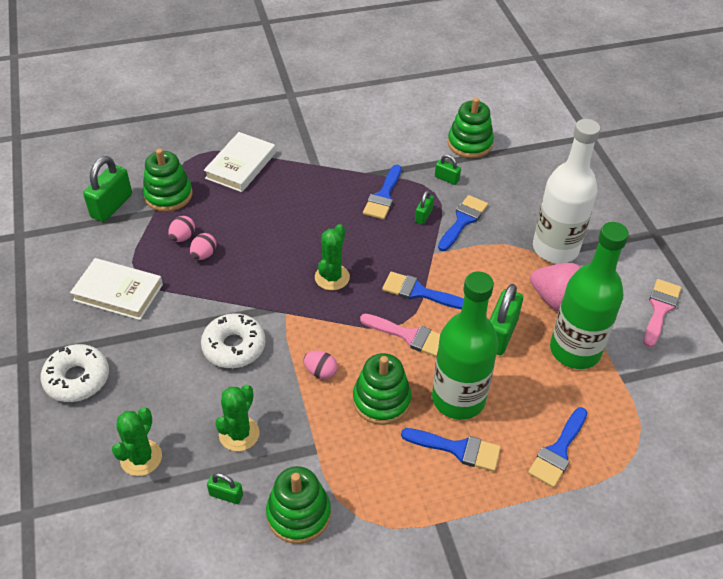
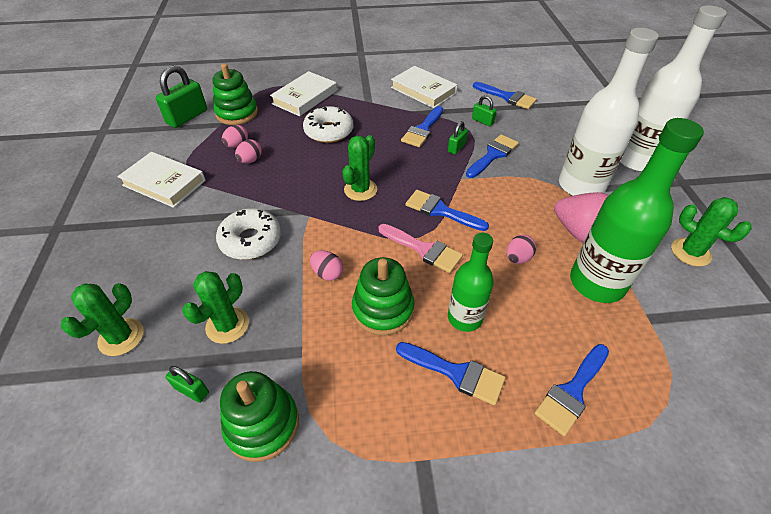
camera: 10 degrees right, 0 degrees up
white donut [41,344,109,402] -> white donut moved to [303,106,353,143]
green bottle [432,271,498,420] -> green bottle [448,233,494,332], size x0.61
green stacking toy [448,98,494,158] -> blue brush [473,82,537,109]
green padlock [490,284,523,355] -> pink egg [507,235,536,264]
pink brush [644,279,681,348] -> green cactus [671,197,752,267]
none -> white book [391,66,458,108]
none -> white bottle [620,5,727,172]

